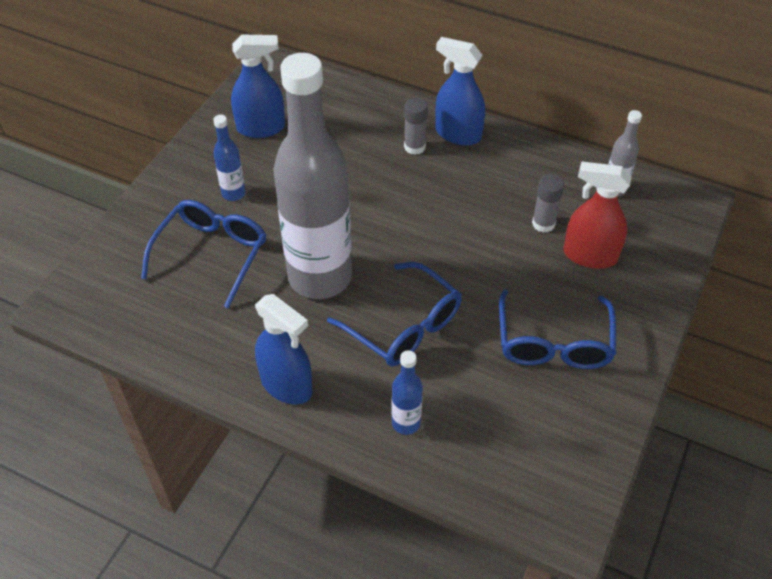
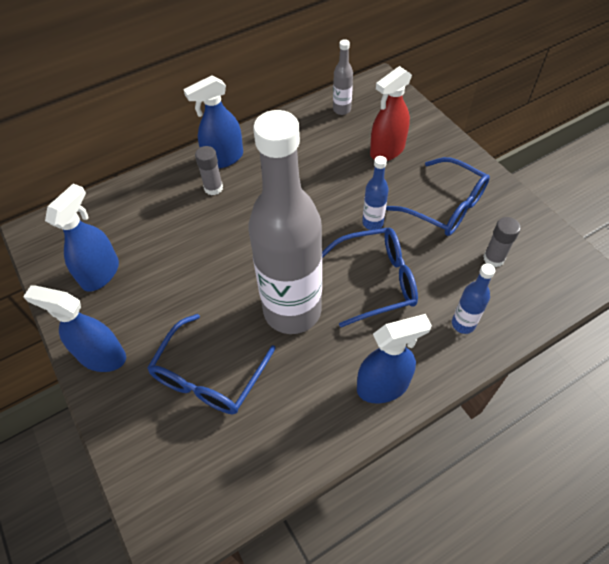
camera: 55 degrees left, 5 degrees up
blue glasses [141,200,266,308] -> blue glasses turned 120 degrees counterclockwise [147,314,276,414]
blue bottle [213,115,246,201] -> blue bottle moved to [362,156,389,230]
grey glue stick [532,174,564,233] -> grey glue stick moved to [483,217,521,268]
none -> blue spray bottle [23,285,126,372]

